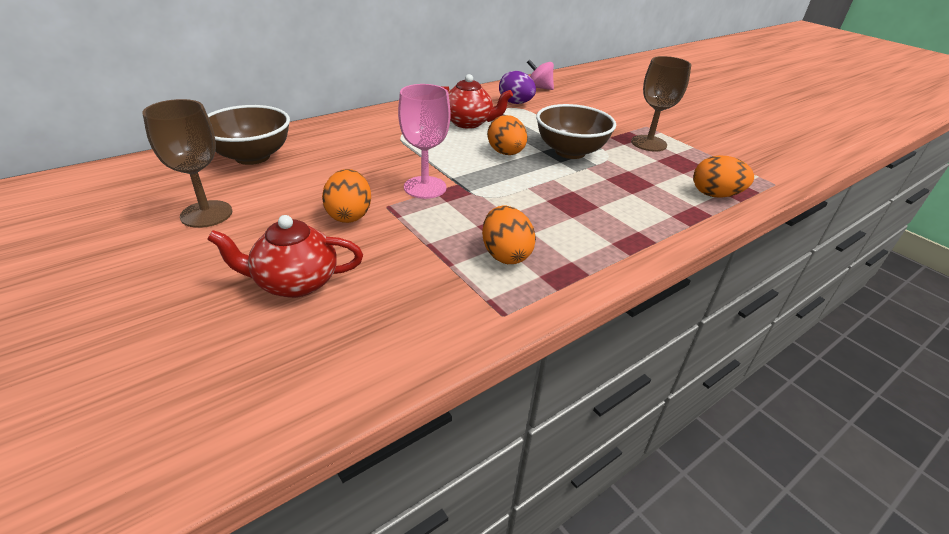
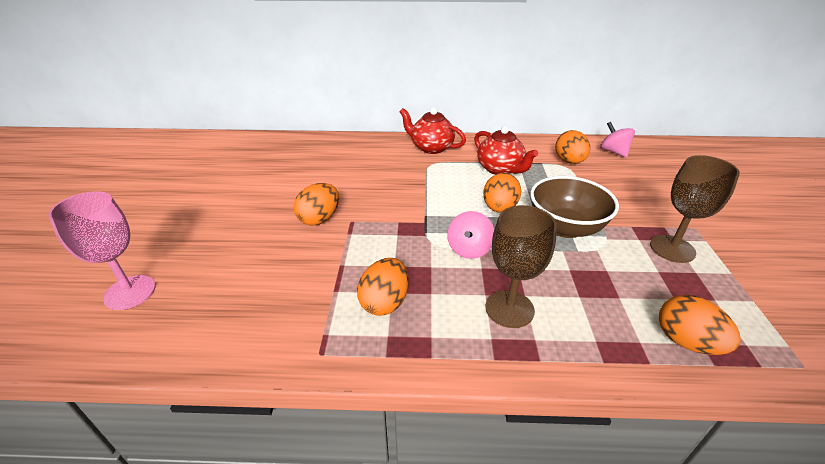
camera: 40 degrees right, 0 degrees up
brown goblet [142,99,232,228] -> brown goblet moved to [485,205,557,328]
brown bowl [207,105,290,165] -> none
red teapot [207,215,363,298] -> red teapot moved to [400,108,466,154]
pink goblet [398,84,451,199] -> pink goblet moved to [48,191,156,310]
purple egg [499,71,536,104] -> orange egg [555,130,590,164]
none -> pink spinning top [447,211,494,259]

